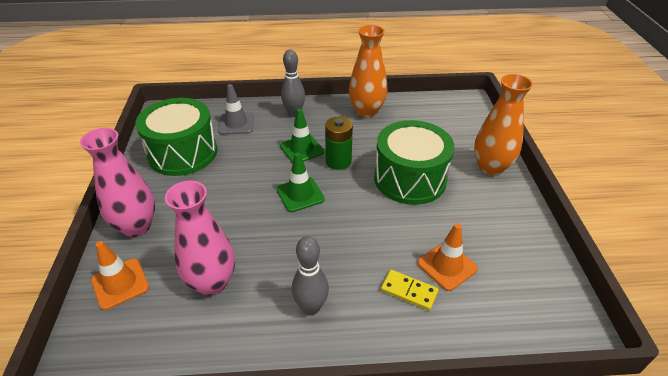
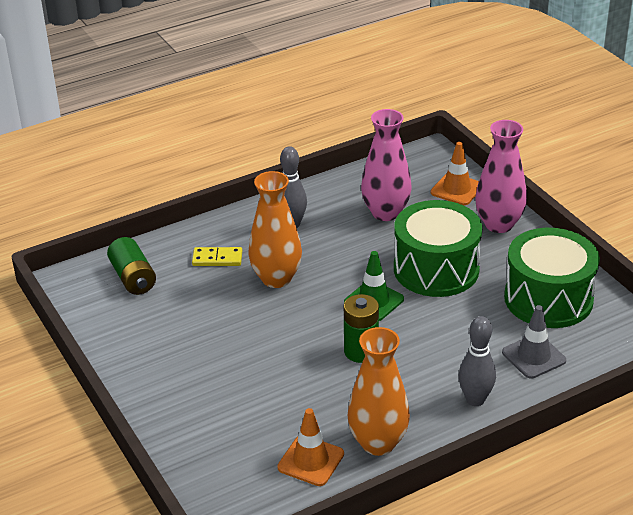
camera: 155 degrees right, 5 degrees down
green traffic cone [280,108,324,163] -> none
green drum [374,120,455,205] -> green drum moved to [394,200,482,297]
orange traffic cone [417,223,478,291] -> orange traffic cone moved to [277,408,344,486]
orange vase [474,74,533,175] -> orange vase moved to [248,171,302,288]
none -> green battery [107,237,156,295]

